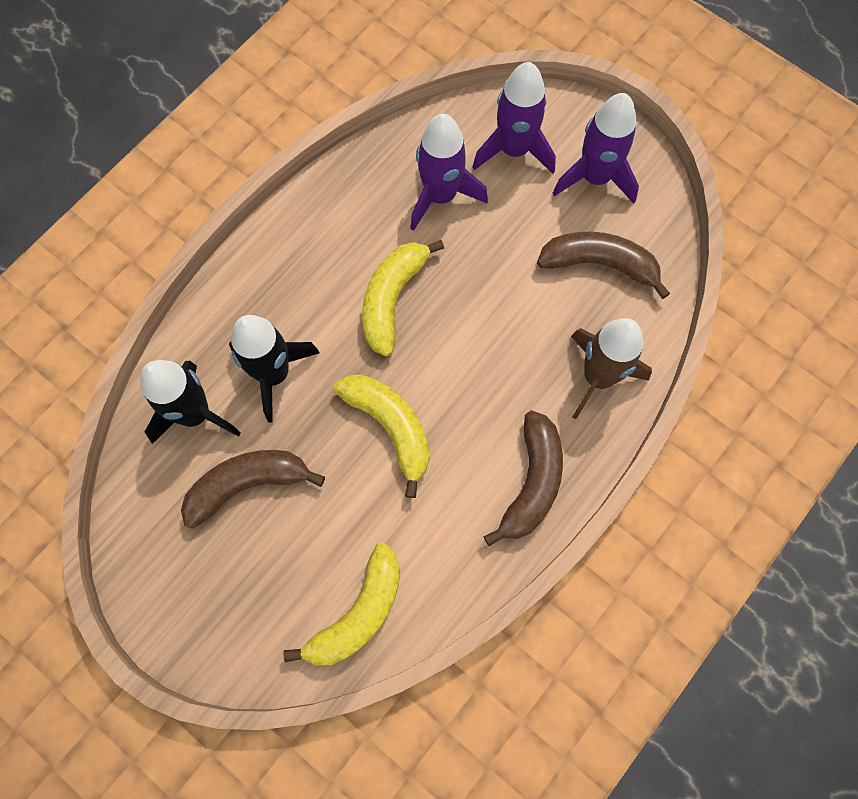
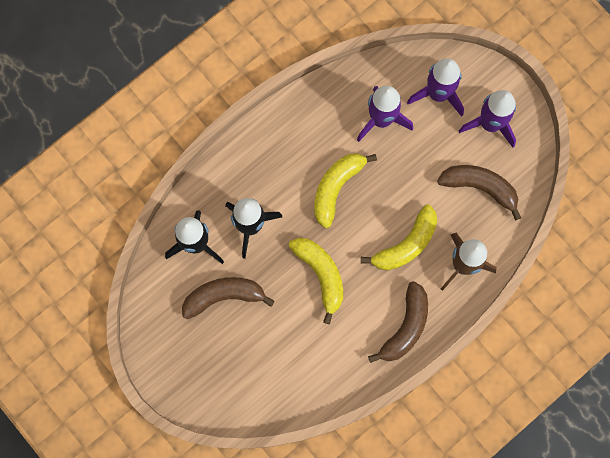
camera: 10 degrees right, 5 degrees up
yellow banana [283,543,400,666] -> yellow banana moved to [361,205,437,271]

